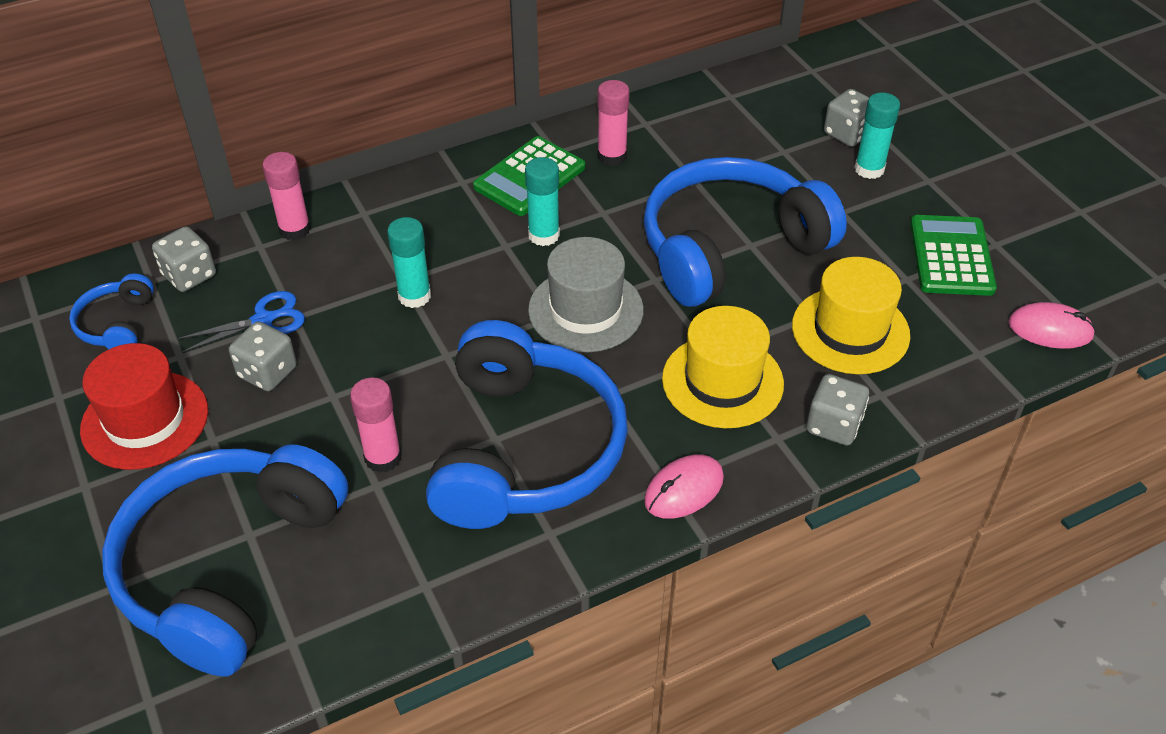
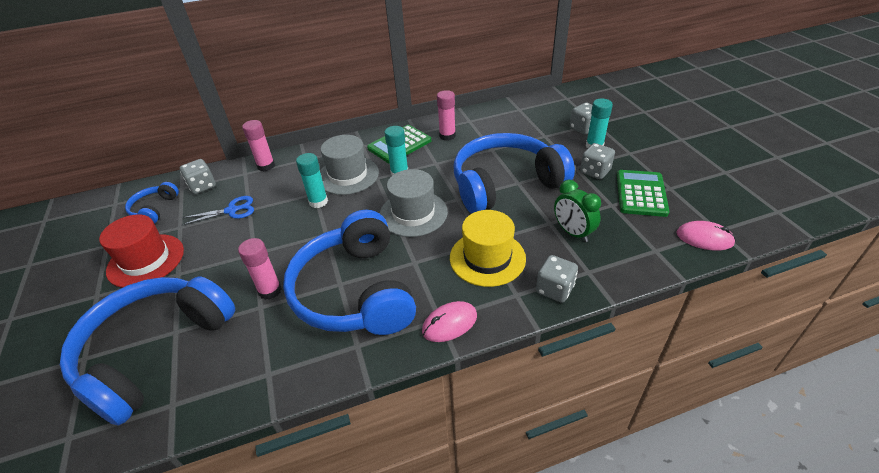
camera: 10 degrees right, 5 degrees down
grey dice [229,321,297,391] -> grey dice moved to [580,143,615,179]
blue headphones [426,320,628,529] -> blue headphones turned 150 degrees clockwise [283,210,416,335]
yellow hat [792,257,910,374] -> green clock [554,180,601,242]
none -> grey hat [320,135,379,195]

